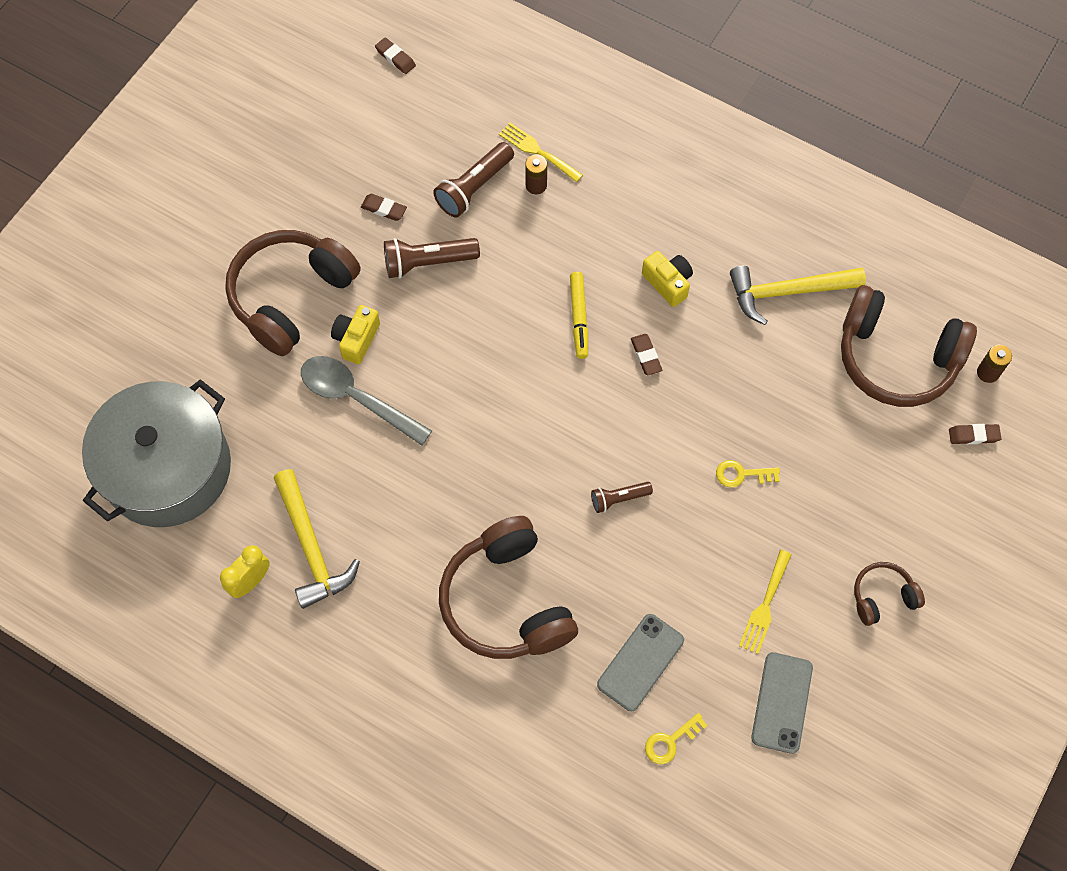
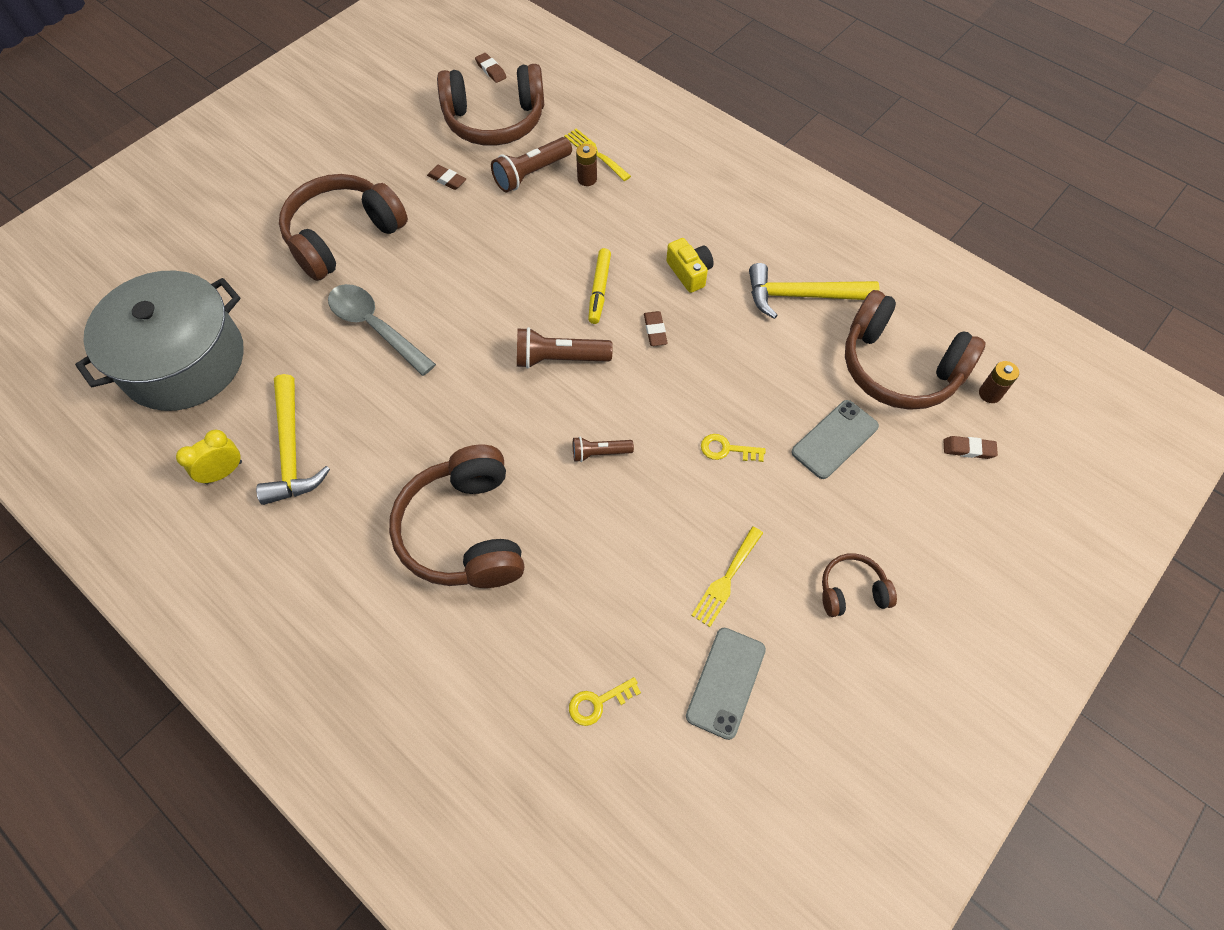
camera: 10 degrees right, 5 degrees down
yellow camera [331,305,380,364] -> none
brown flashlight [384,238,480,278] -> brown flashlight moved to [517,327,613,369]
grey phone [597,614,684,711] -> grey phone moved to [791,400,879,479]
none -> brown headphones [437,64,544,146]

